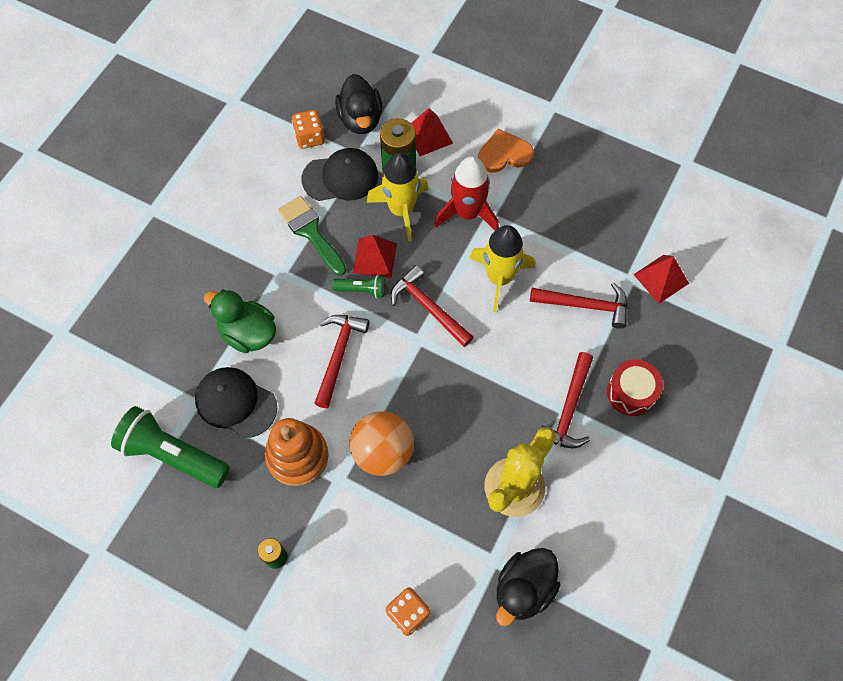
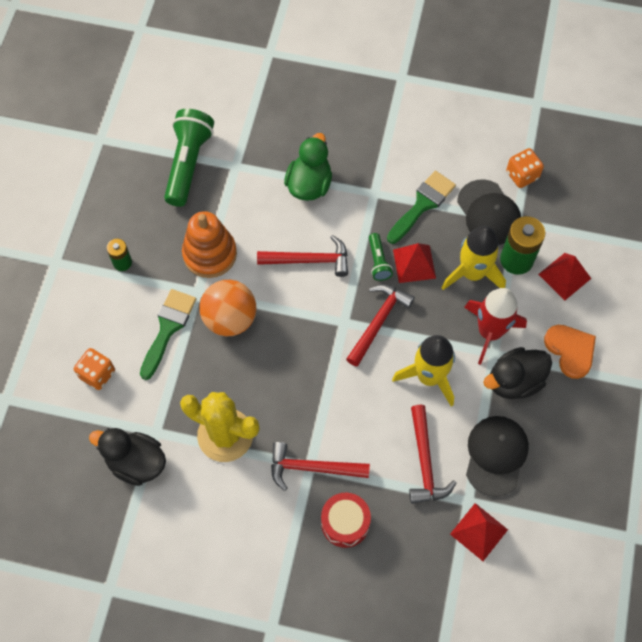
camera: 75 degrees right, 0 degrees up
black cap [195,367,277,438] -> black cap moved to [466,416,529,497]
black duck [335,74,382,134] -> black duck moved to [483,347,552,399]
none -> green brush [140,289,196,380]

